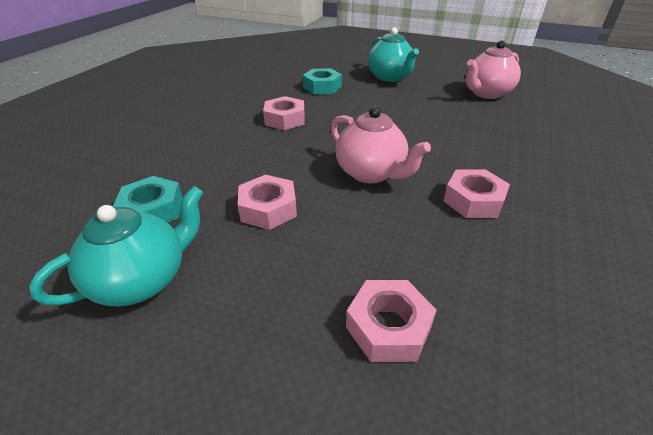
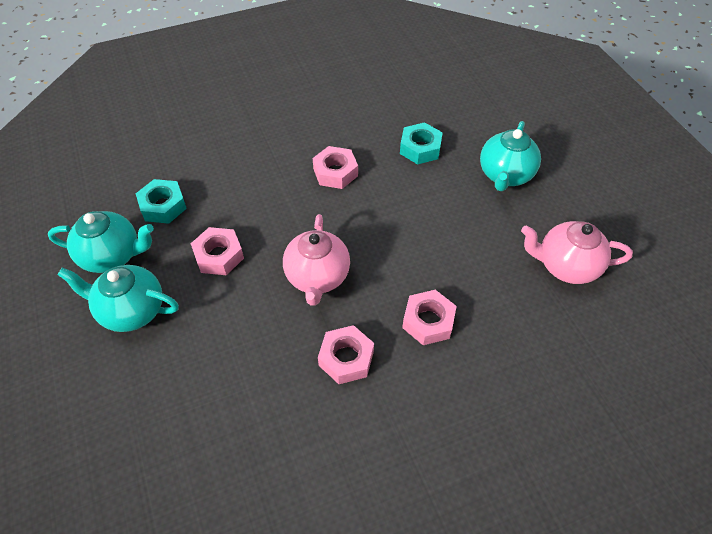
camera: 45 degrees right, 15 degrees up
pink nut [346,280,437,362] -> pink nut moved to [402,290,457,345]
none -> turquoise teapot [57,265,179,332]

